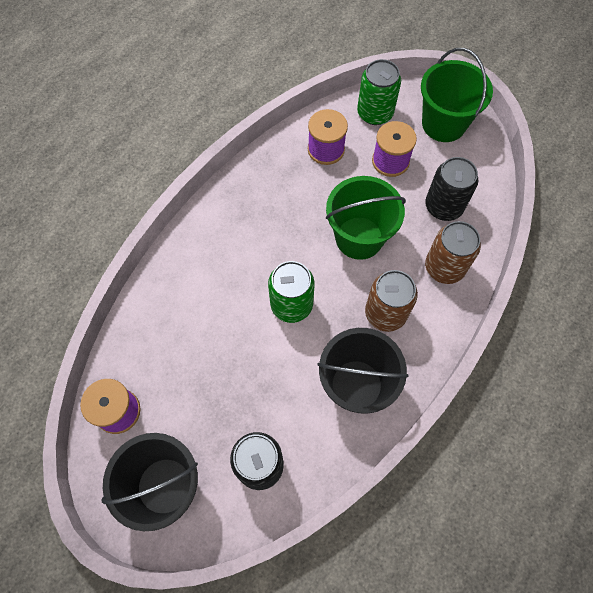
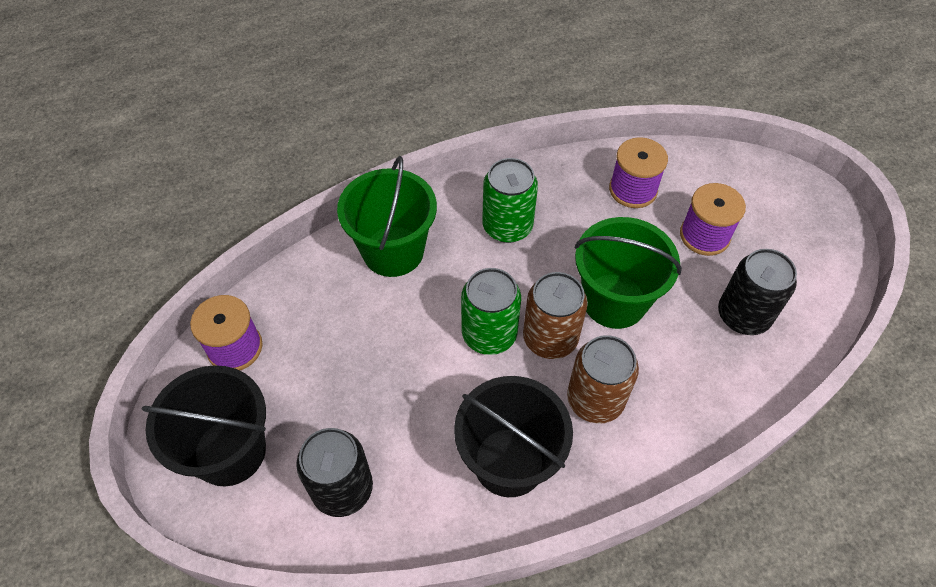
camera: 30 degrees right, 10 degrees down
green can [357,59,401,125] -> green can moved to [482,158,538,243]
green bucket [421,48,493,142] -> green bucket moved to [337,156,437,277]
brown can [425,221,481,284] -> brown can moved to [523,272,588,359]

